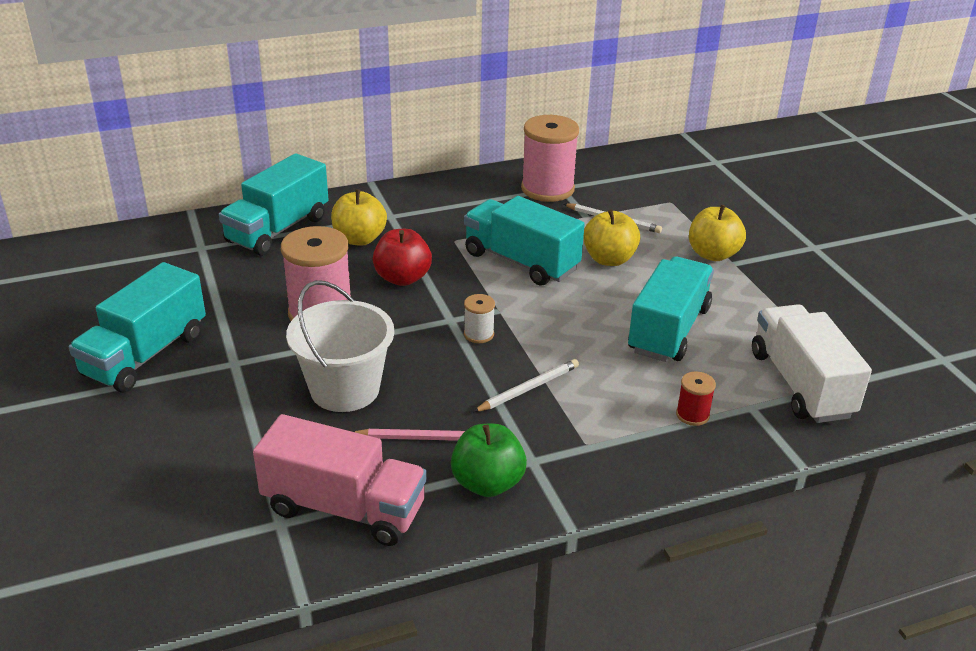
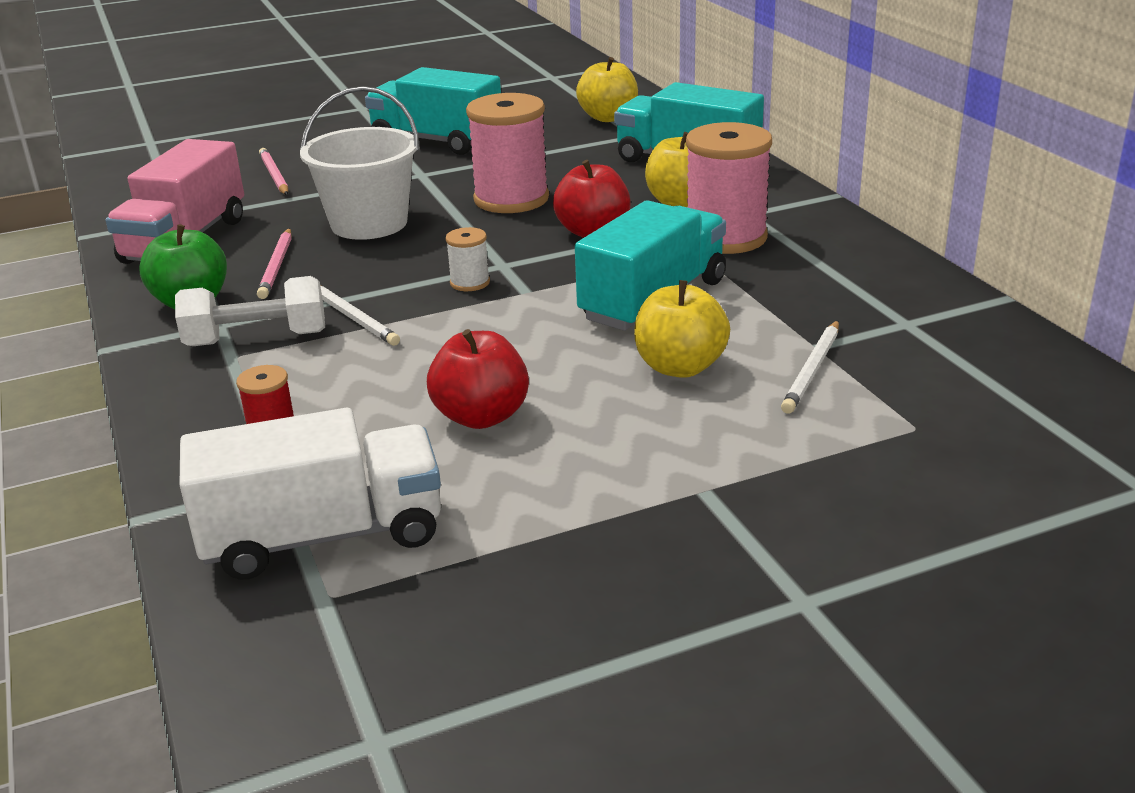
camera: 90 degrees right, 5 degrees down
pink spool [521,115,579,202] -> pink spool moved to [686,122,772,254]
turquoise truck [628,256,714,362] -> red apple [427,329,529,429]
yellow apple [689,205,746,261] -> yellow apple moved to [576,57,638,122]
none -> white dumbbell [175,276,325,346]
none -> pink pencil [259,148,288,195]

